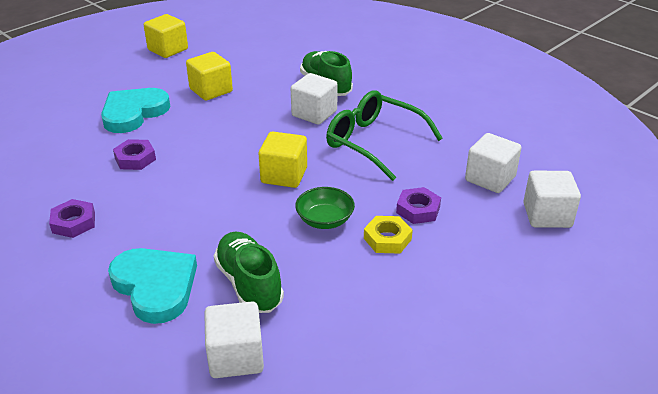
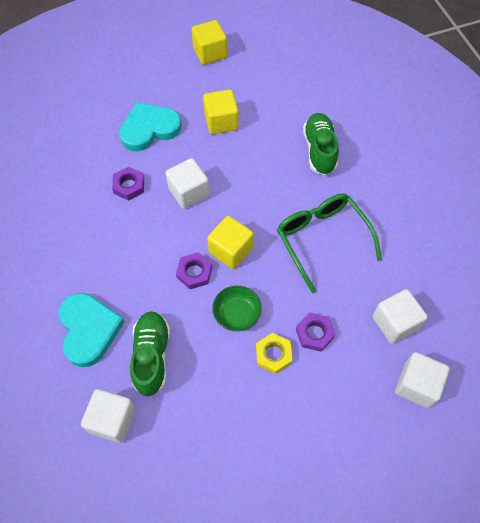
camera: 25 degrees right, 25 degrees up
purple nut [49,199,95,238] -> purple nut moved to [176,252,212,289]
white cube [291,73,338,125] -> white cube moved to [166,158,209,209]

